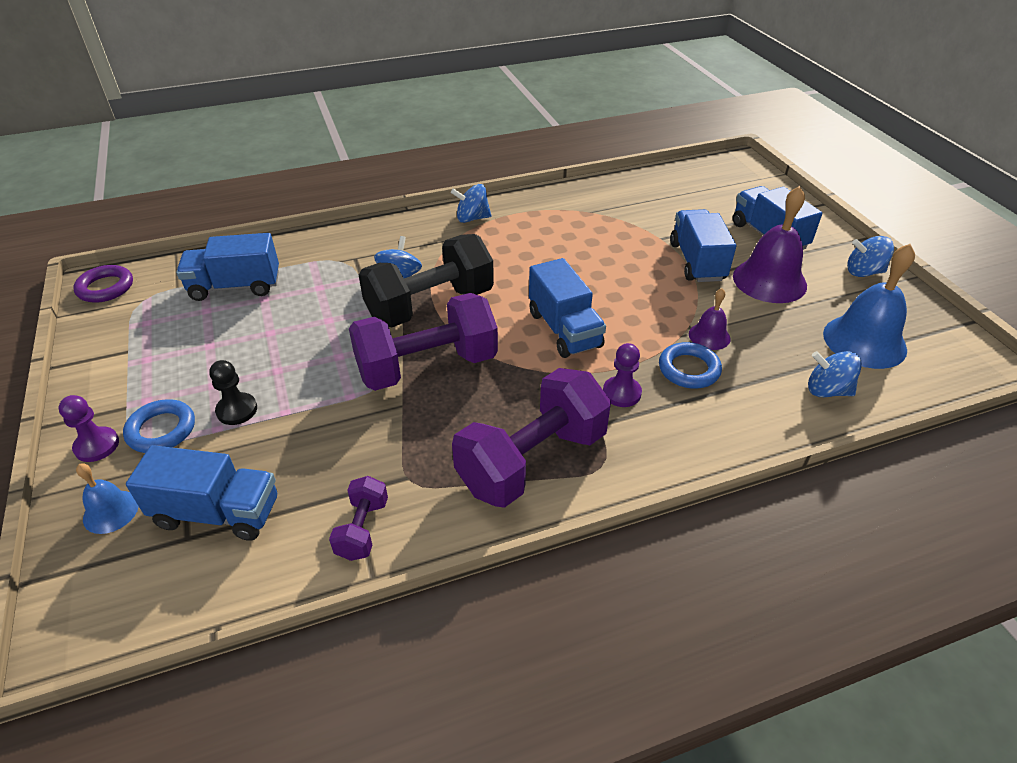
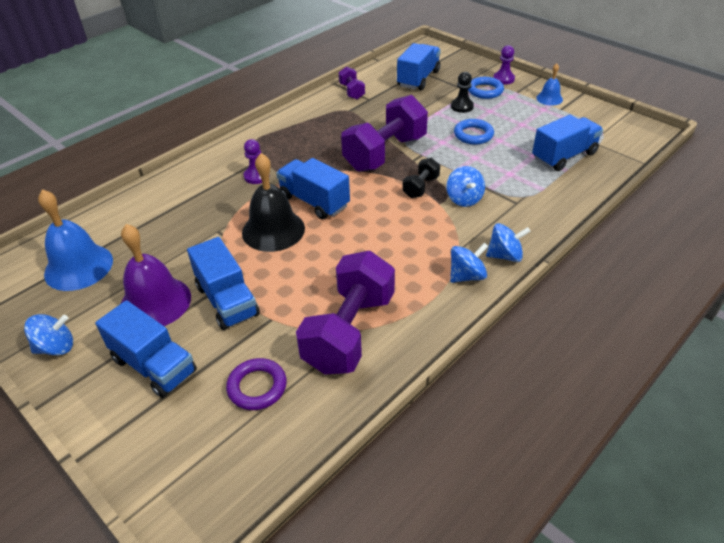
camera: 155 degrees right, 0 degrees up
purple ring [73,265,133,303] -> purple ring moved to [226,358,287,410]
blue bell [76,464,139,534] -> blue bell moved to [536,63,563,106]
blue truck [126,445,277,541] -> blue truck turned 135 degrees clockwise [397,43,441,90]
black dumbbell [359,234,494,328] -> black dumbbell [402,158,440,198], size x0.47
purple dumbbell [452,368,611,508] -> purple dumbbell moved to [296,251,395,375]
blue ring [659,342,722,388] -> blue ring moved to [454,119,494,145]
purple bell [689,288,731,350] -> none
blue spinning top [808,351,862,397] -> blue spinning top moved to [486,223,531,262]
none -> black bell [242,153,305,252]

